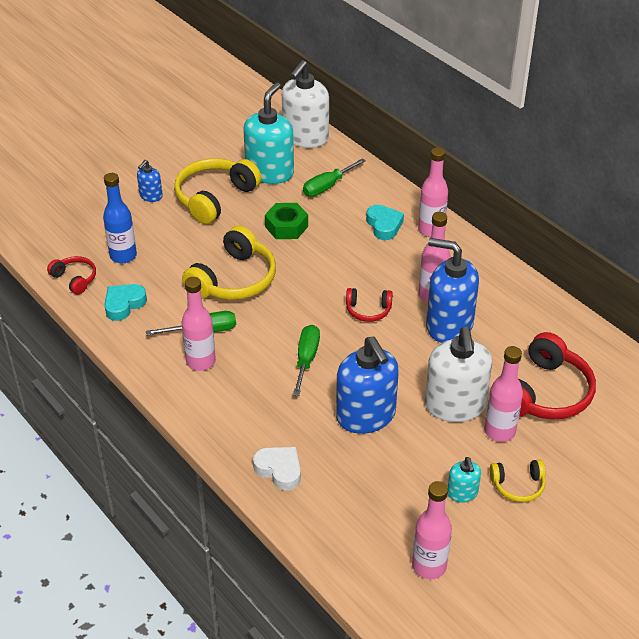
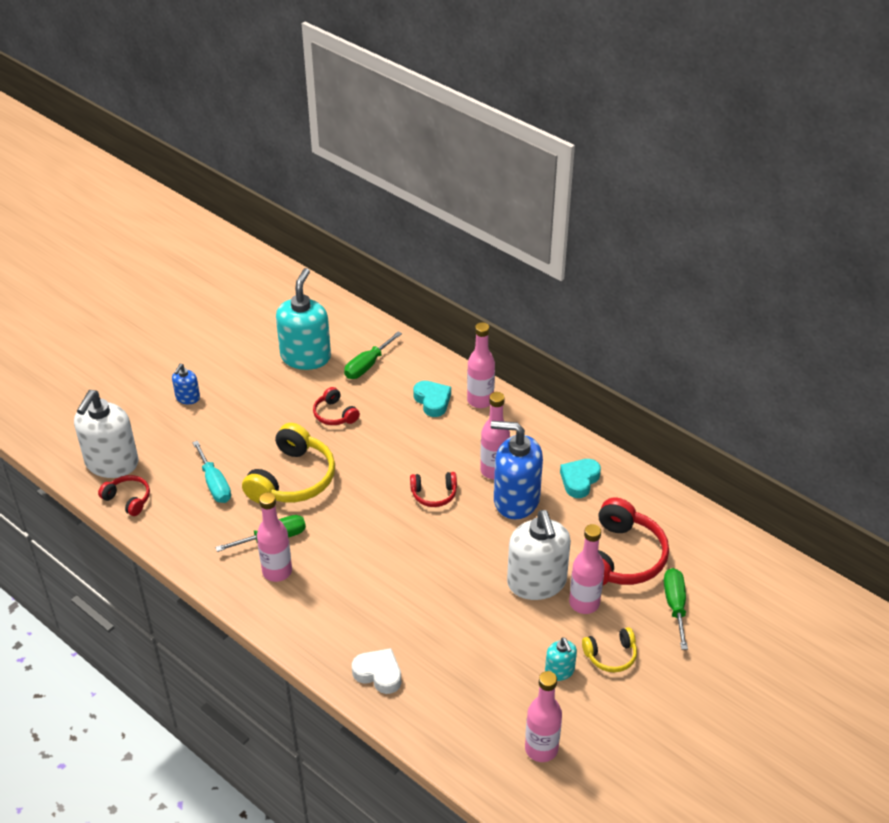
camera: 10 degrees left, 0 degrees up
blue bottle [103,173,137,263] -> none
turquoise heart [104,284,147,321] -> turquoise heart moved to [560,459,601,498]
yellow headphones [174,158,262,224] -> none
green nut [265,203,308,239] -> red headphones [313,387,360,425]
white soap dispenser [282,60,329,148] -> white soap dispenser moved to [74,390,139,478]
green screwdriver [293,325,320,396] -> green screwdriver moved to [664,568,688,650]
blue soap dispenser [336,336,399,434] -> none
none -> turquoise screwdriver [192,441,231,503]

